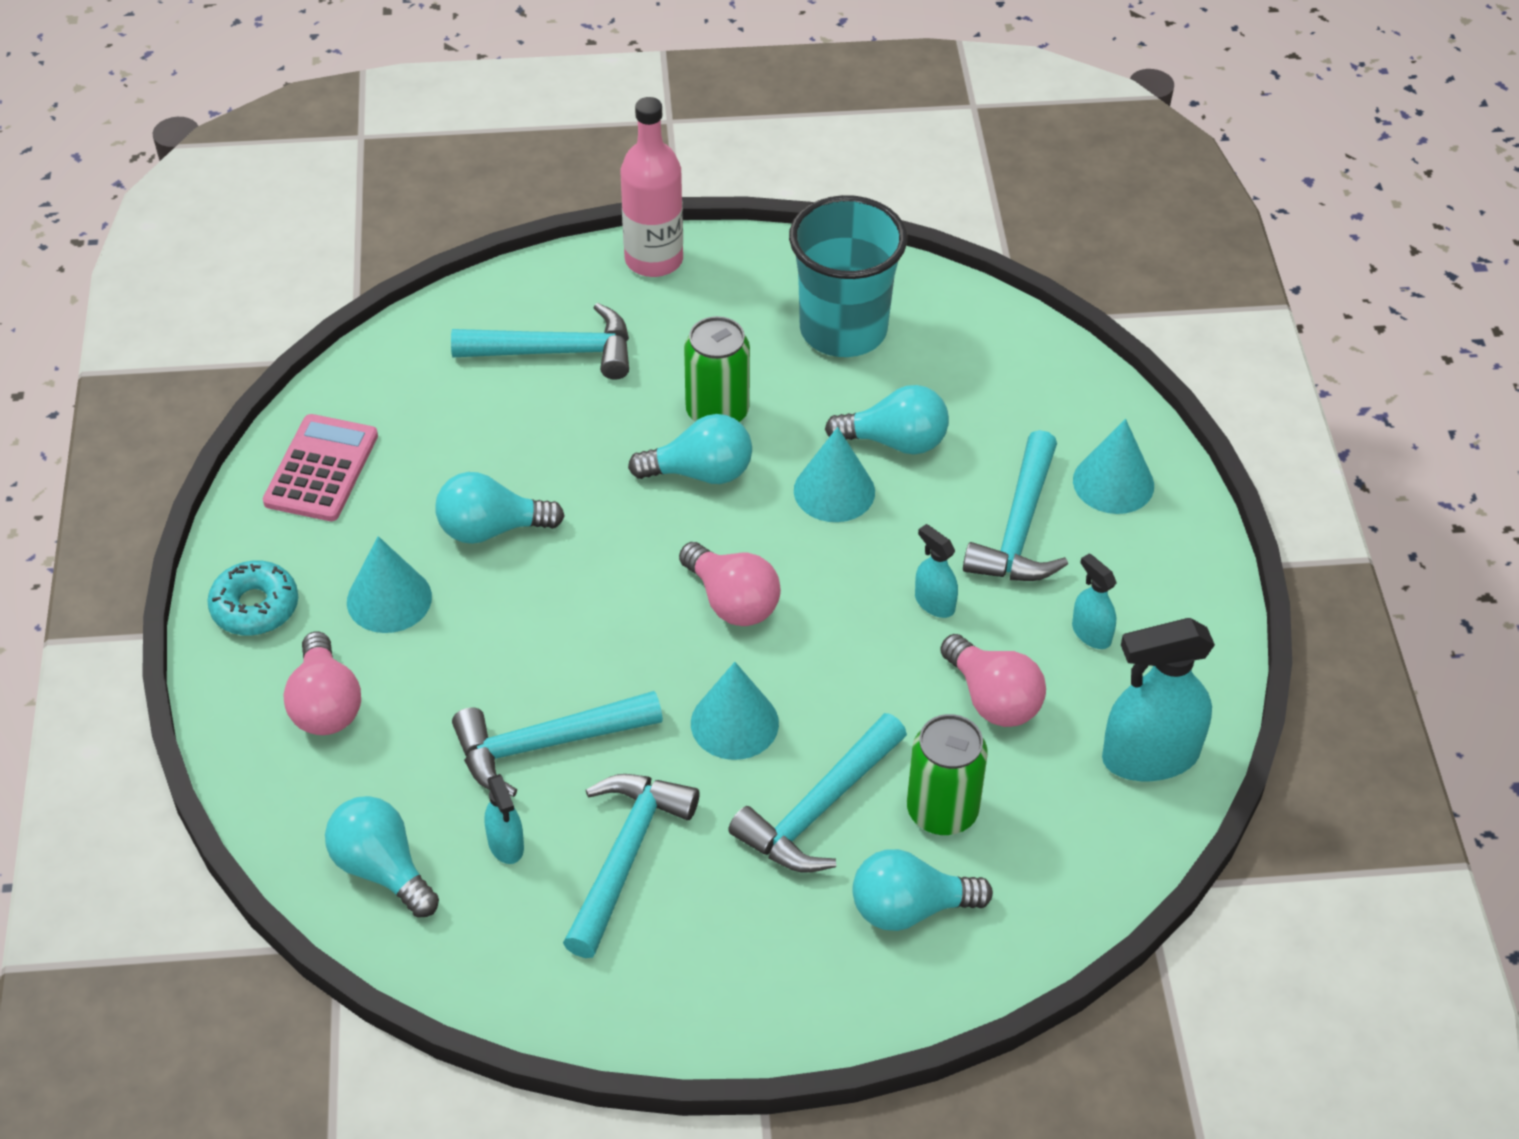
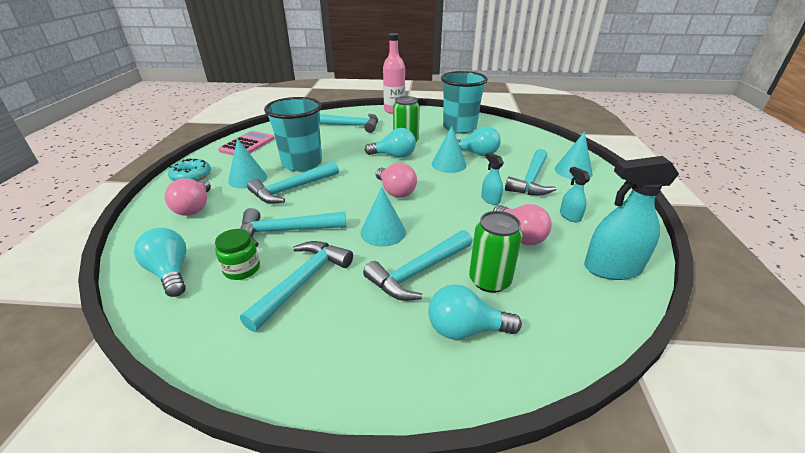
camera: 10 degrees right, 15 degrees down
turquoise light bulb [435,472,564,544] -> turquoise cup [264,97,322,172]
turquoise spray bottle [484,774,524,864] -> green jar [215,229,260,280]
none -> turquoise hammer [247,161,339,204]

